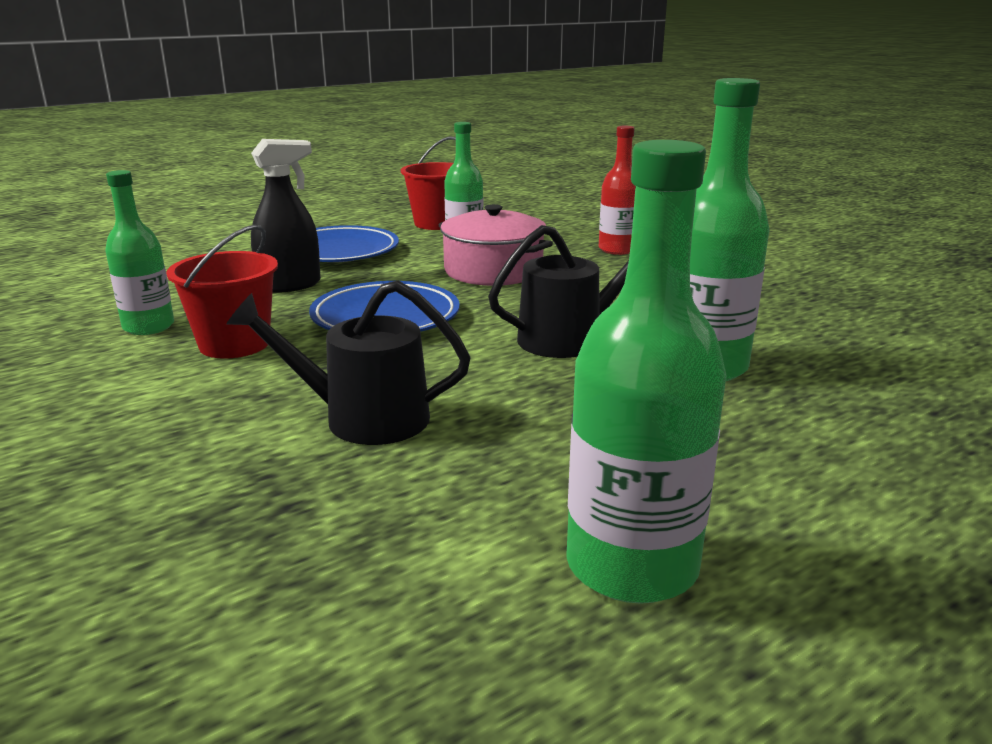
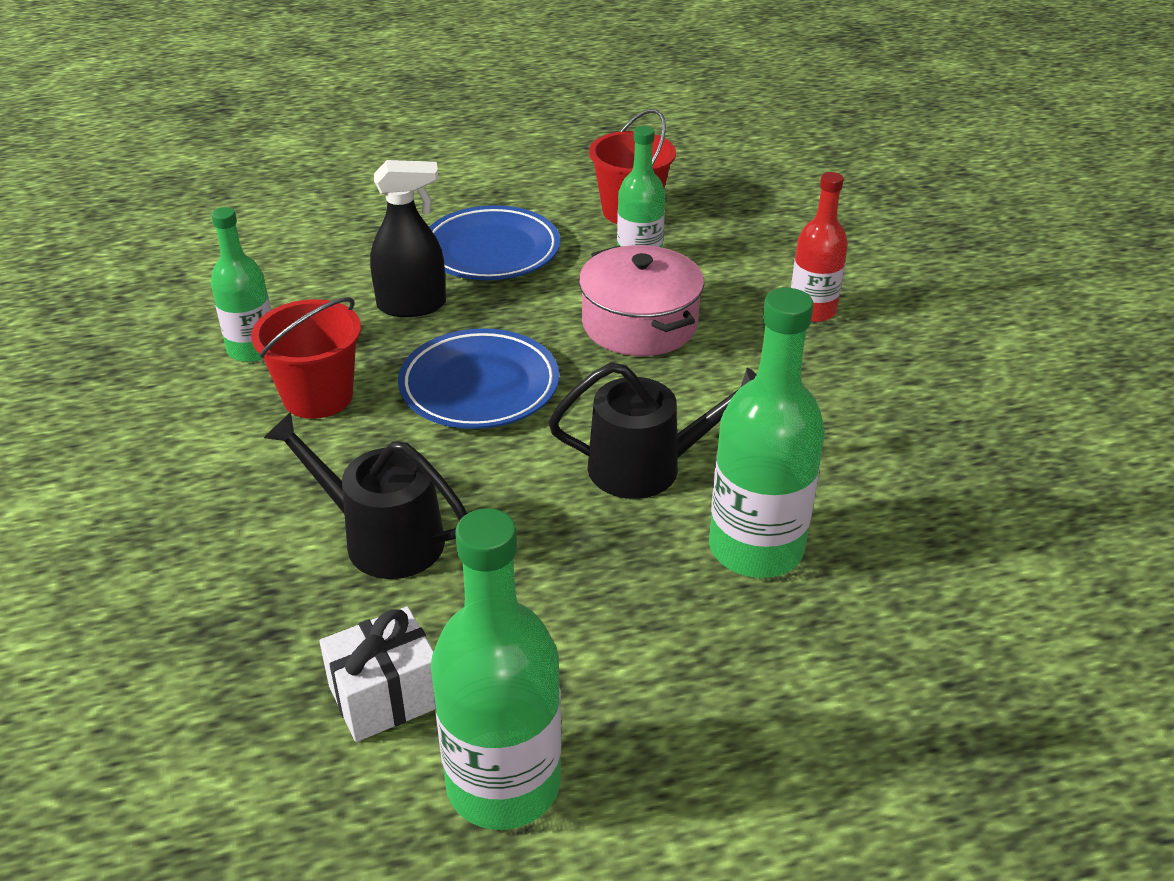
camera: 20 degrees right, 15 degrees up
none -> white gift [319,606,435,742]

